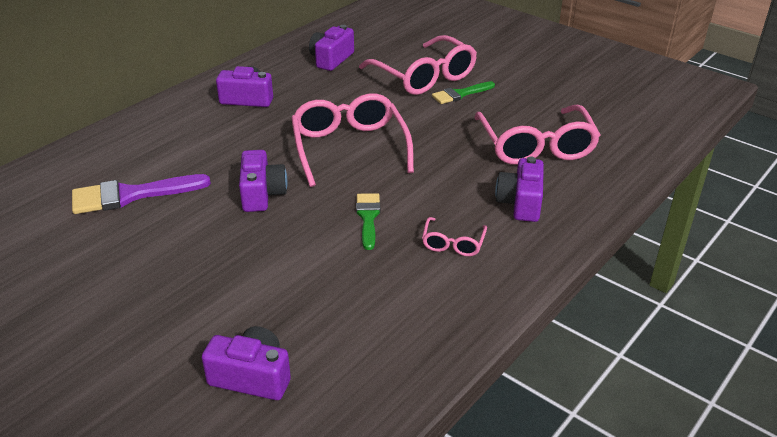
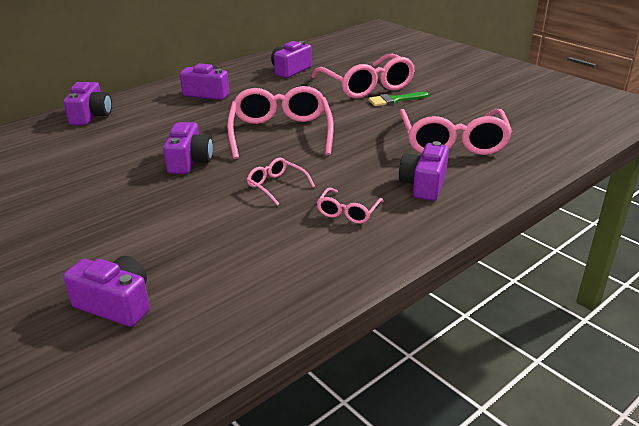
camera: 10 degrees right, 5 degrees down
purple brush [72,174,211,214] -> none
green brush [356,193,380,250] -> pink glasses [247,158,315,206]
none -> purple camera [64,82,112,125]

